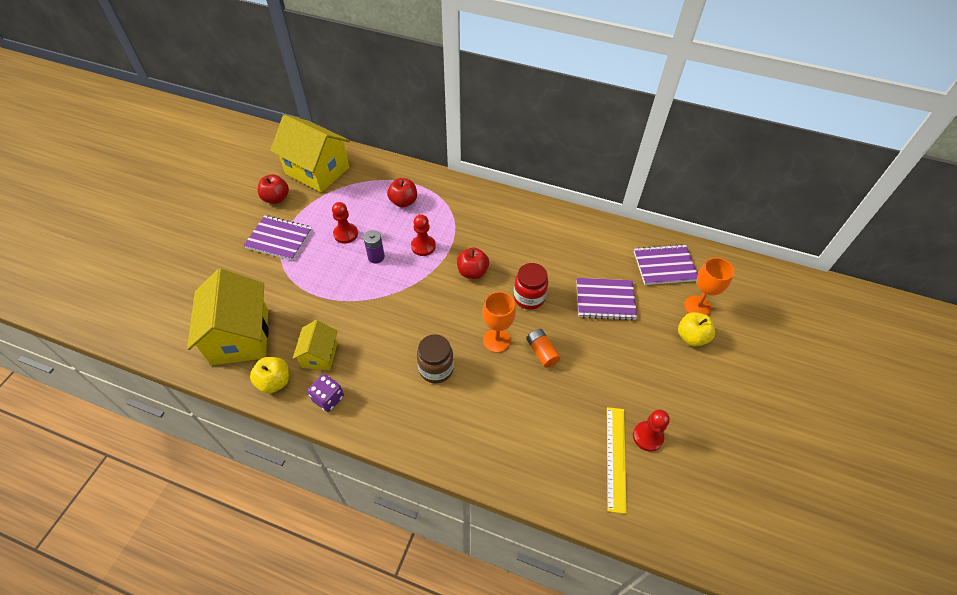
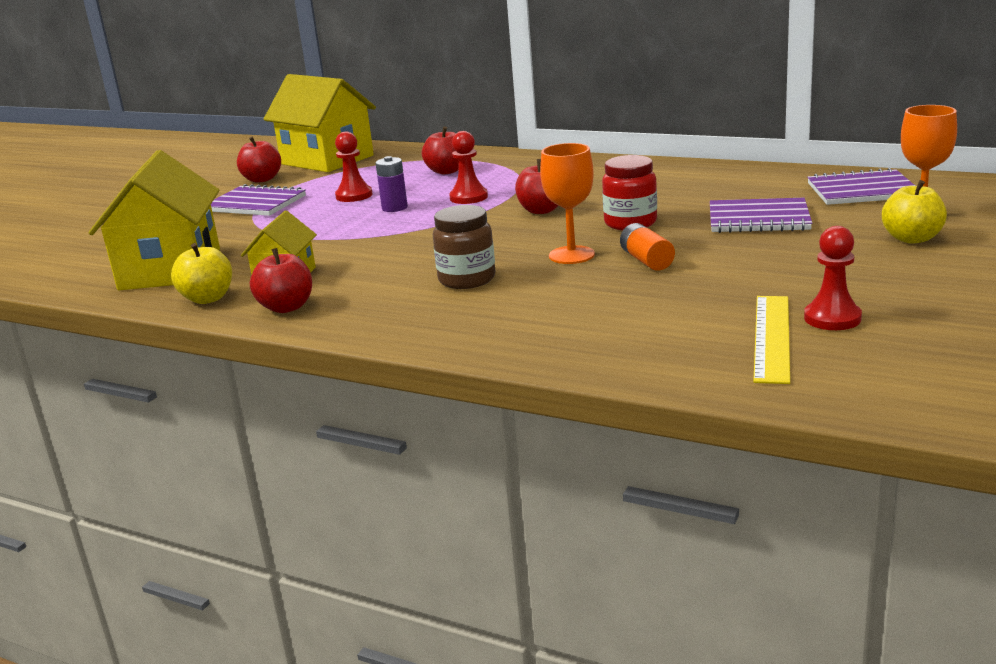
camera: 10 degrees right, 30 degrees down
purple dice [307,374,344,412] -> red apple [250,248,312,313]

